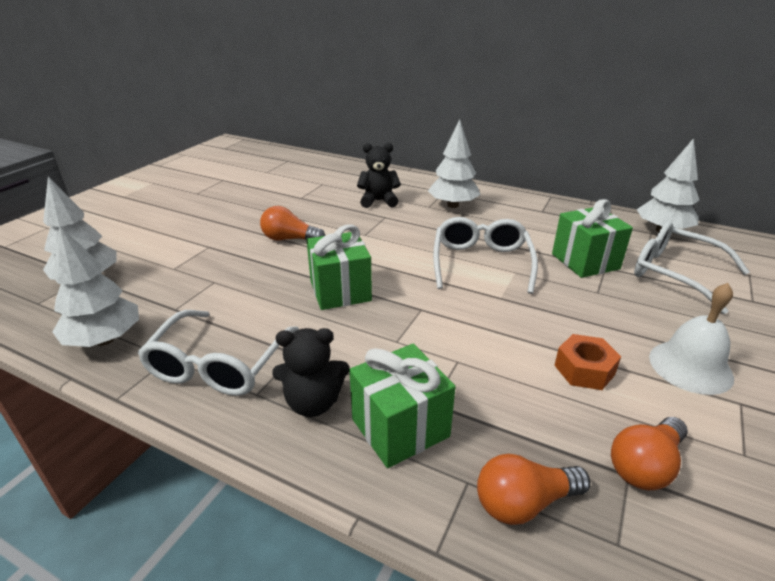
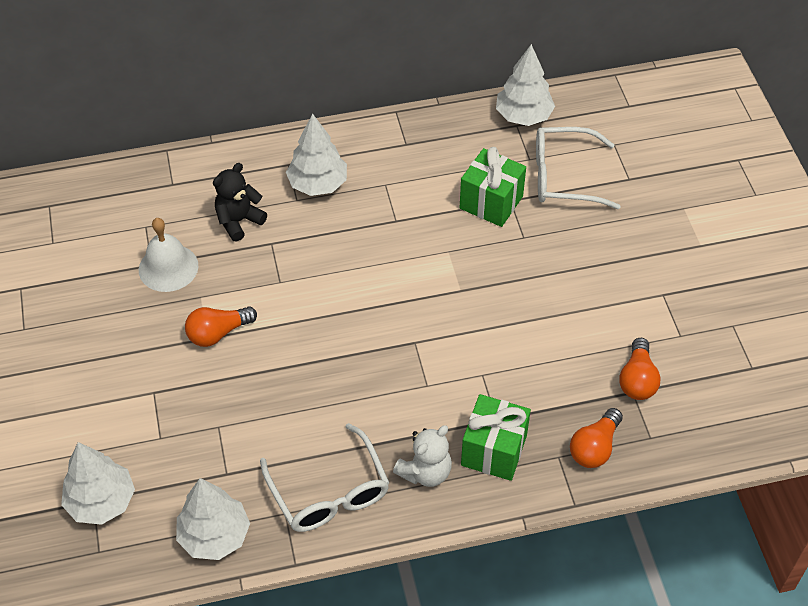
camera: 40 degrees left, 20 degrees up
black teddy bear [272,328,349,417] -> white teddy bear [393,425,452,487]
green gift [307,224,372,310] -> none
white glasses [433,217,538,294] -> none
orange nut [554,334,621,390] -> none
white bell [649,283,734,395] -> white bell moved to [139,218,198,292]

